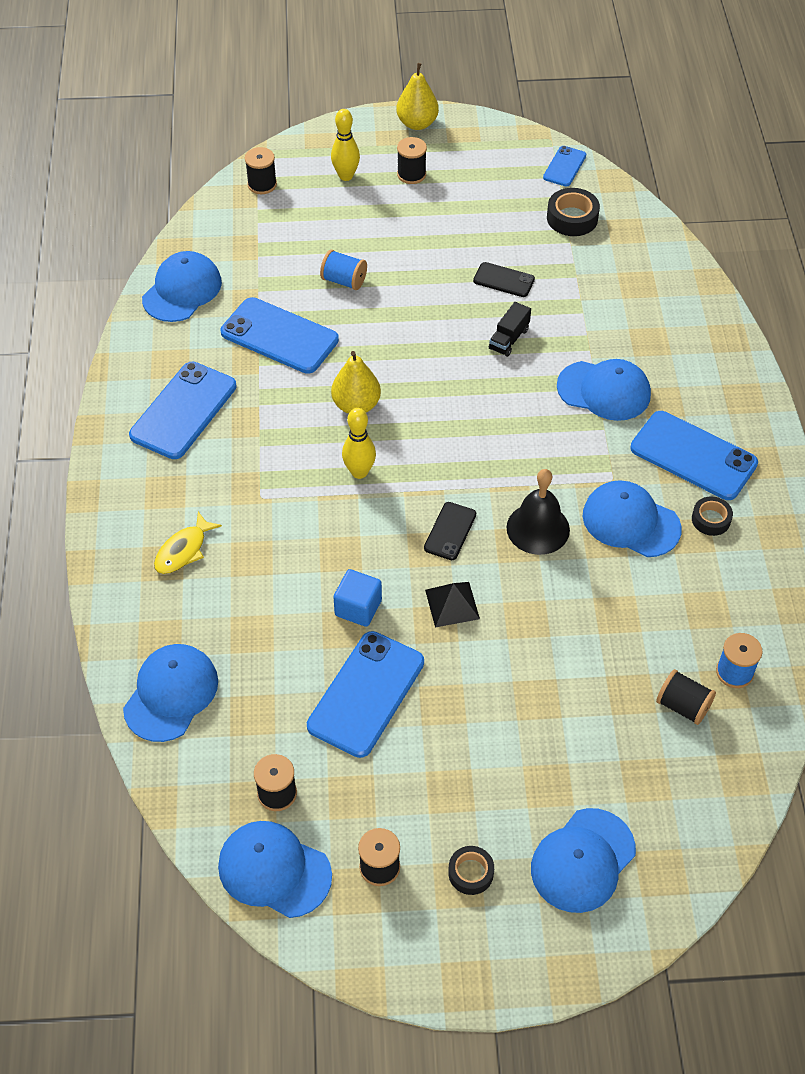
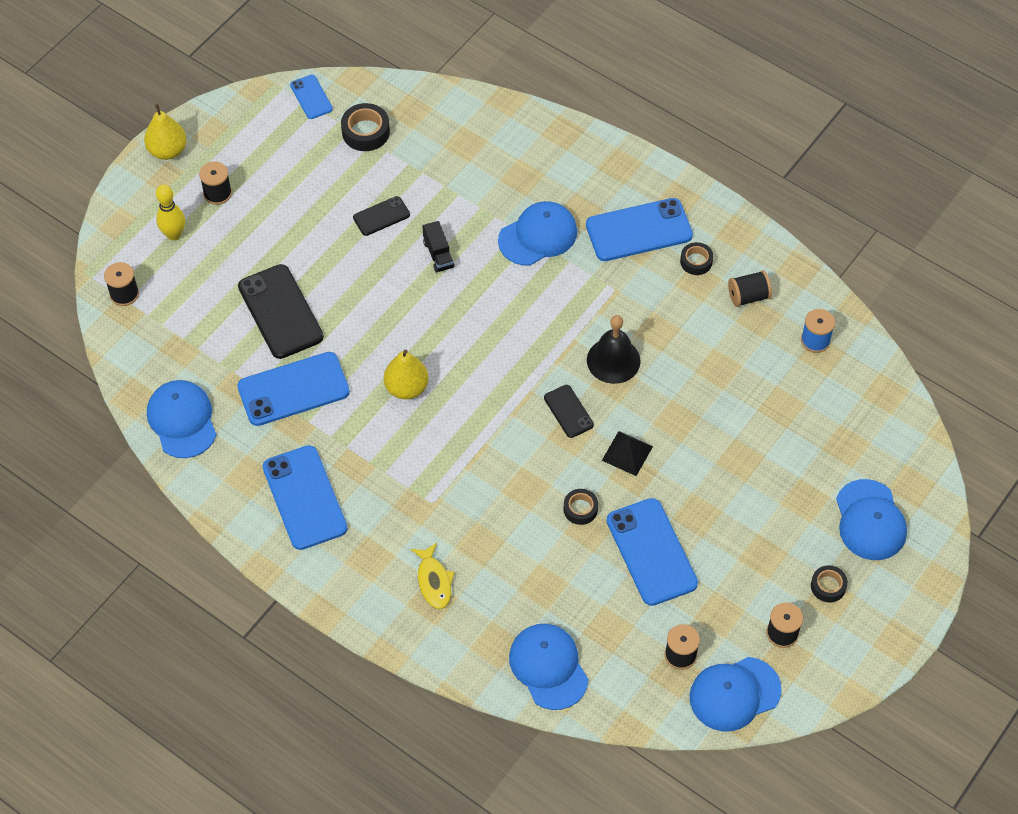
camera: 50 degrees left, 5 degrees up
blue spool [320,250,367,290] -> black phone [238,264,324,359]
blue cube [333,569,382,627] -> black tape [563,489,598,525]
yellow bowling pin [342,408,376,479] -> none
blue cap [583,480,682,557] -> none
black spool [656,669,716,725] -> black spool moved to [728,270,772,307]

